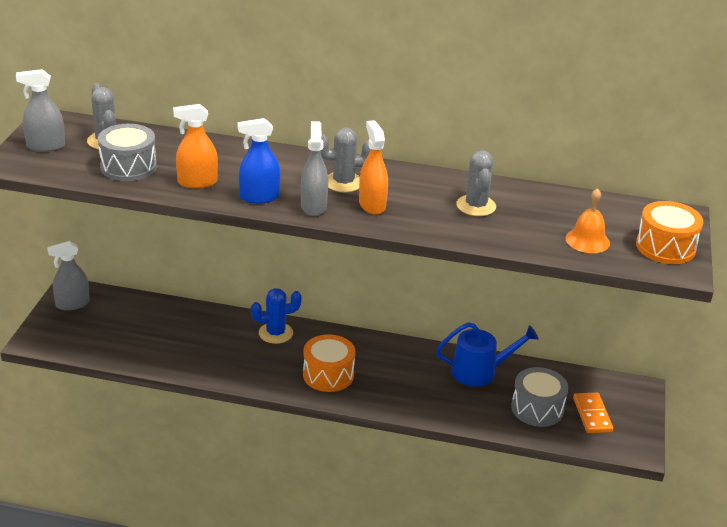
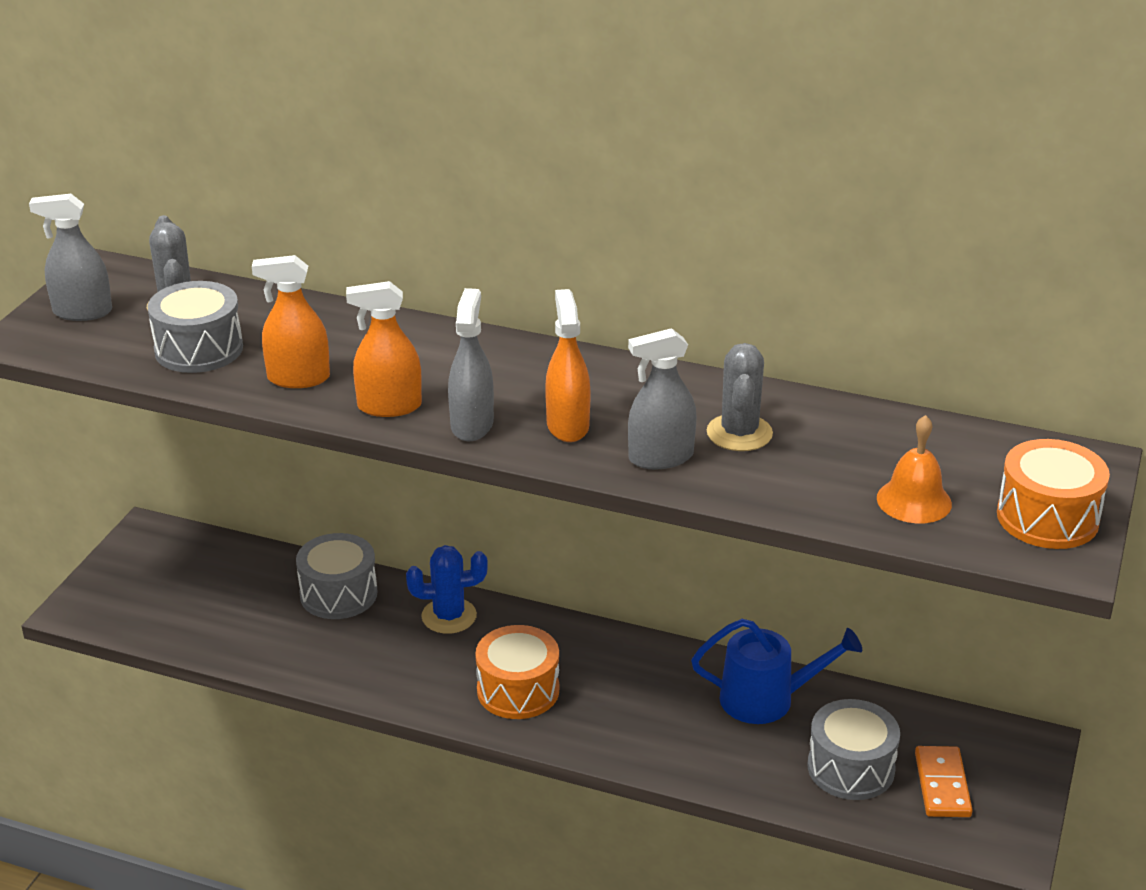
camera: 10 degrees right, 0 degrees up
grey spray bottle [47,241,90,310] -> grey spray bottle moved to [628,328,697,470]
blue spray bottle [238,118,280,204] -> orange spray bottle [346,281,422,417]
grey cactus [320,128,371,192] -> none
none -> grey drum [296,533,378,619]

